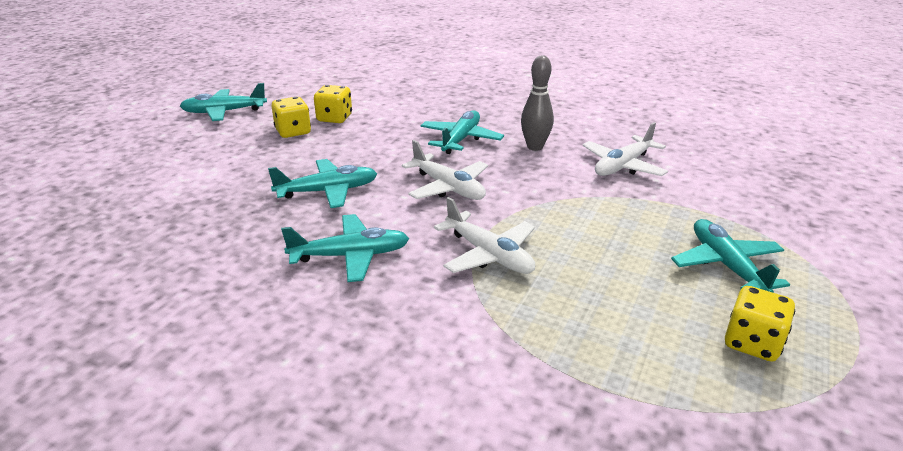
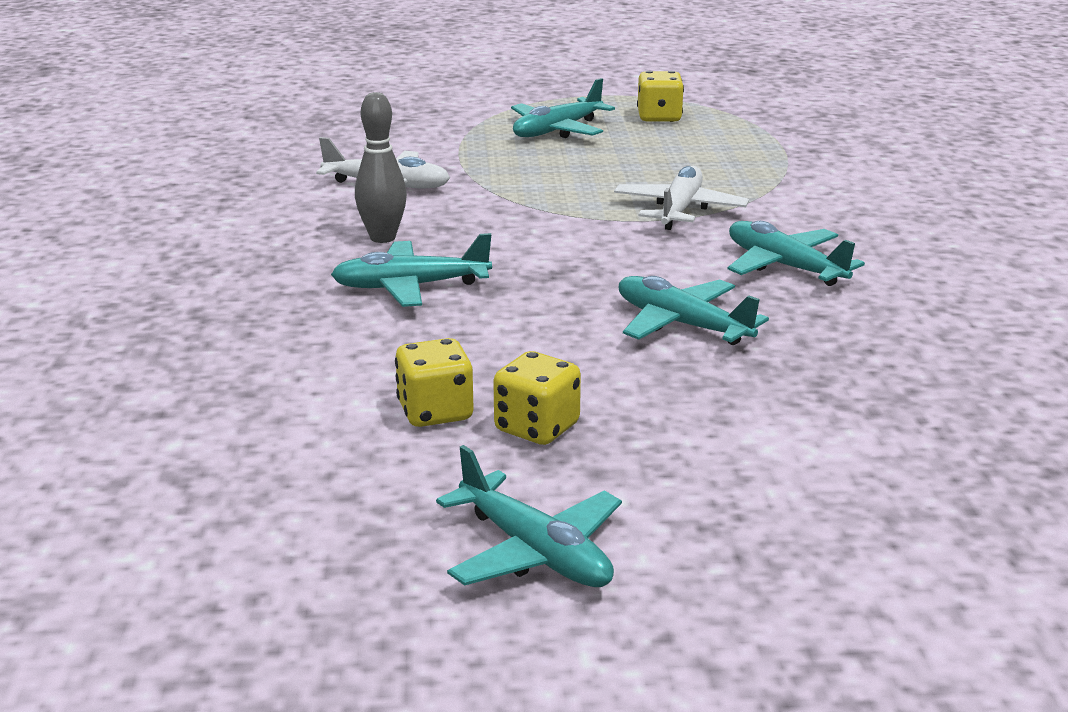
camera: 120 degrees left, 5 degrees down
white plane [402,140,488,200] -> none

